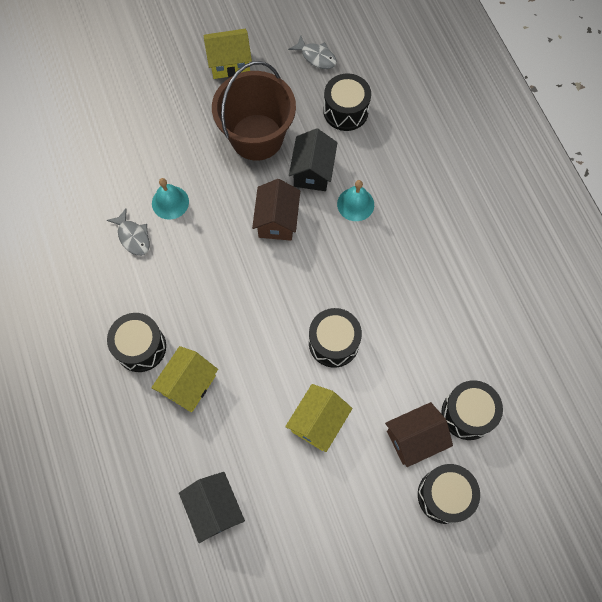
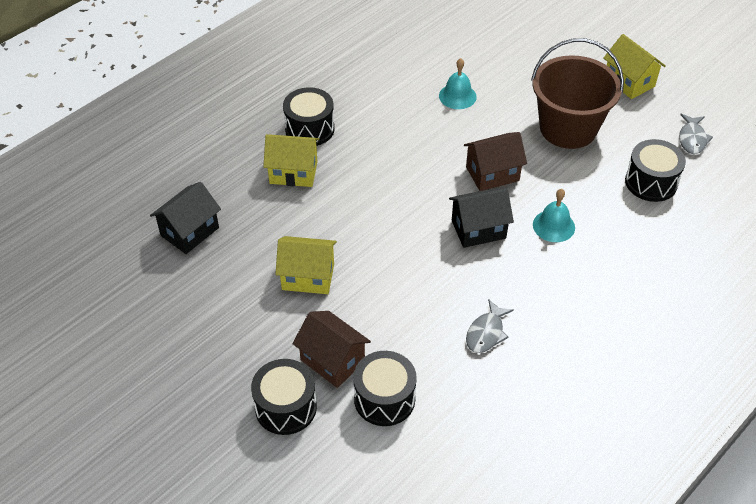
camera: 65 degrees right, 20 degrees down
grey fish [107,208,150,256] -> grey fish moved to [466,299,514,353]
black house [289,128,338,191] -> black house moved to [449,188,514,248]
black drum [309,308,362,368] -> none

